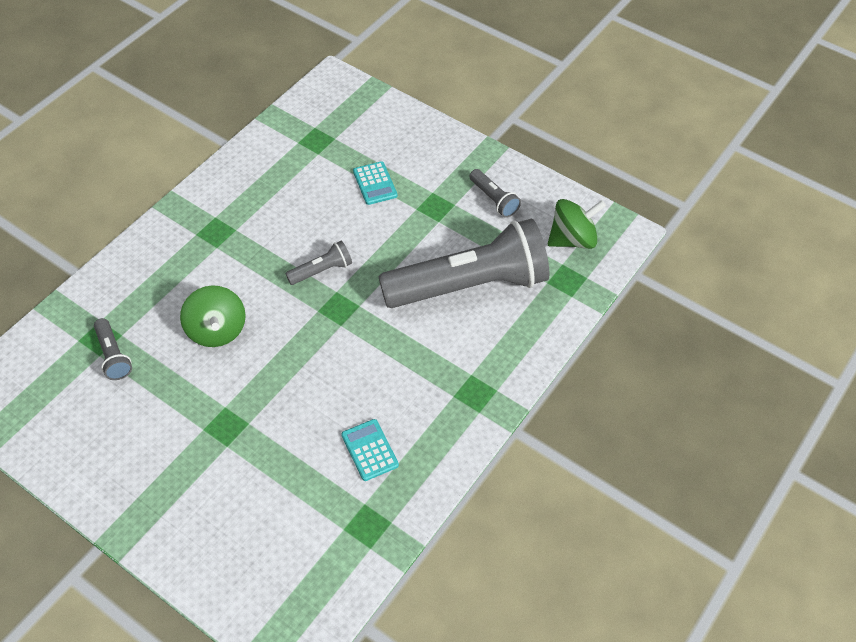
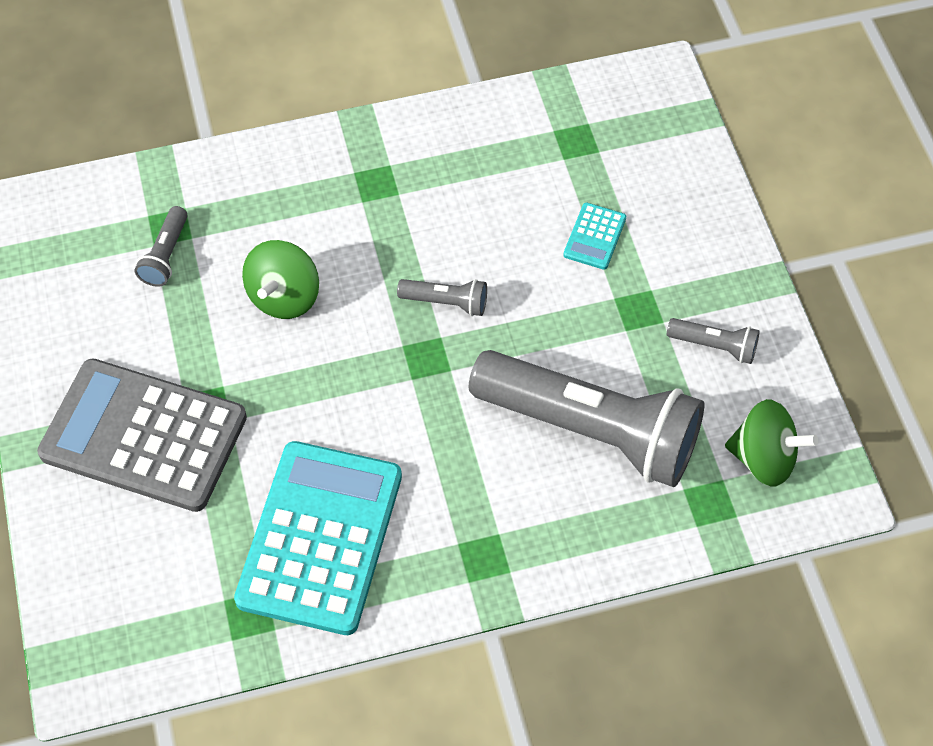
camera: 40 degrees right, 5 degrees up
turquoise calculator [341,419,399,481] -> turquoise calculator [234,441,402,635], size x2.43
grey flashlight [469,169,521,218] -> grey flashlight turned 75 degrees counterclockwise [667,318,760,364]
none -> grey calculator [37,358,247,512]

